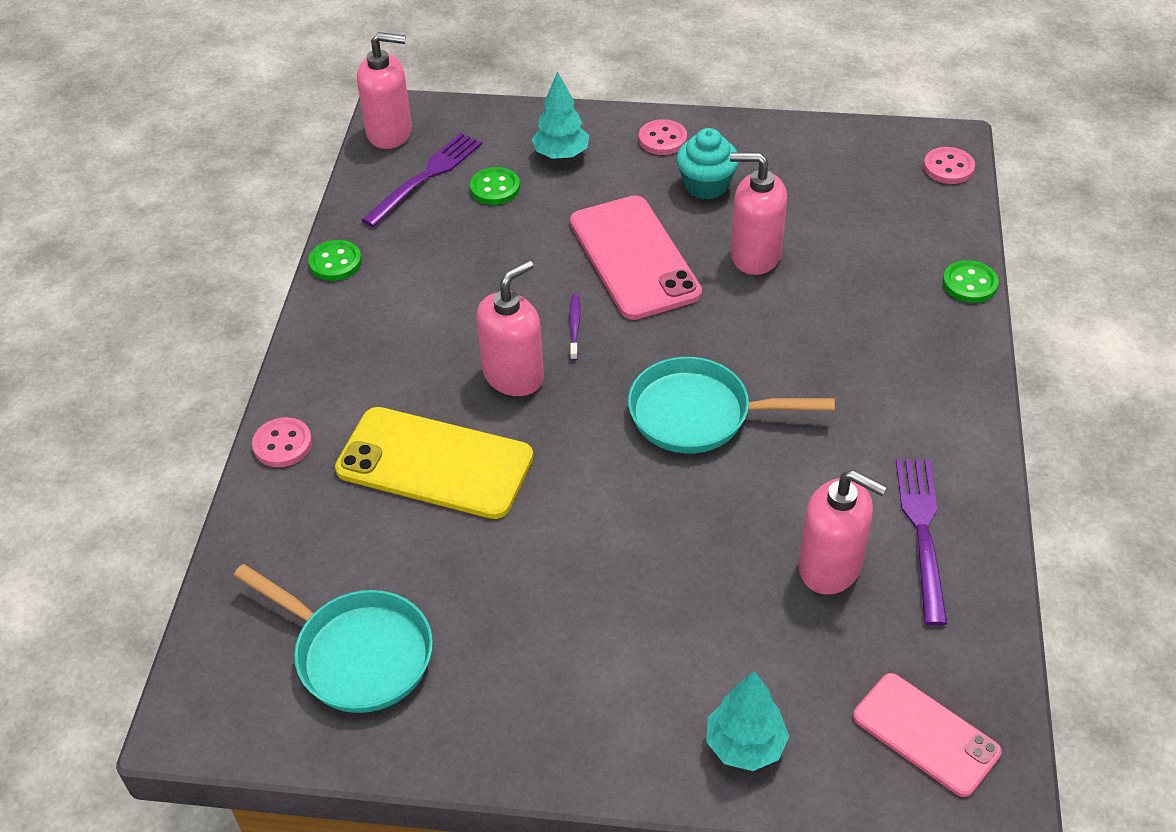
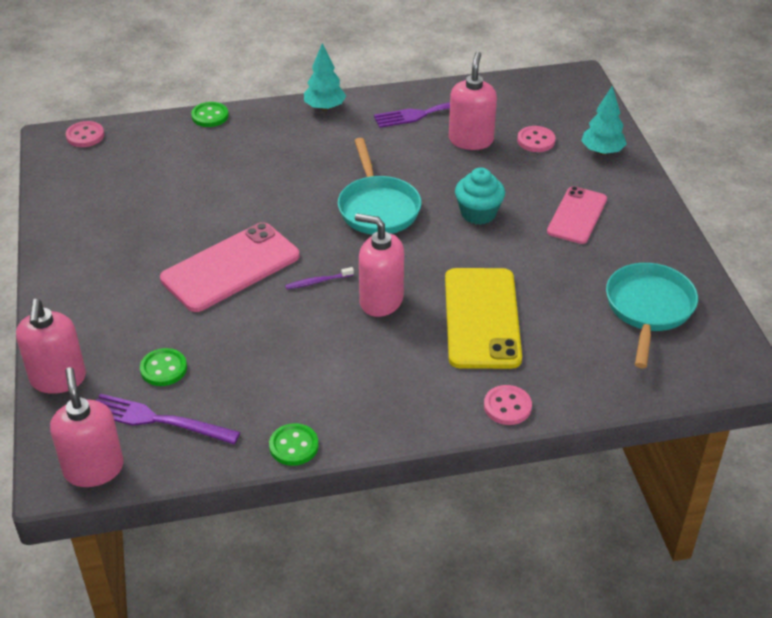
camera: 110 degrees left, 5 degrees down
turquoise tree [532,71,589,159] -> turquoise tree moved to [304,43,346,111]
pink button [639,119,687,155] -> pink button moved to [517,126,555,152]
turquoise cupcake [676,128,739,200] -> turquoise cupcake moved to [455,168,505,225]
pink soap dispenser [730,152,787,275] -> pink soap dispenser moved to [16,299,86,394]
pink phone [853,673,1002,797] -> pink phone moved to [547,186,607,244]

